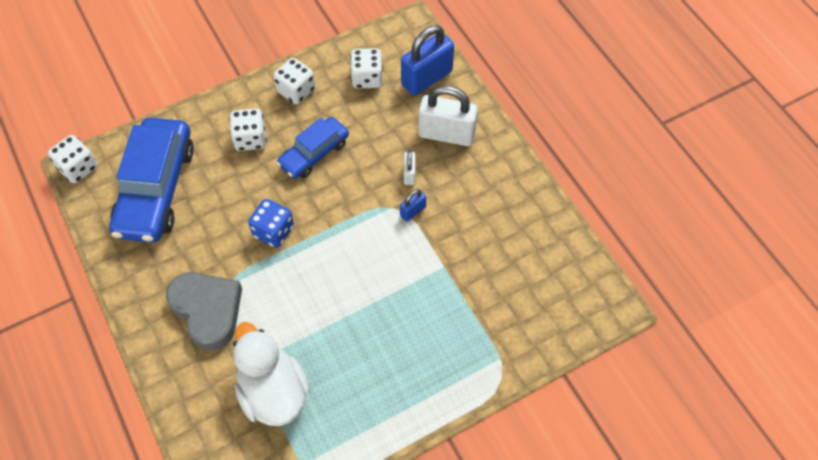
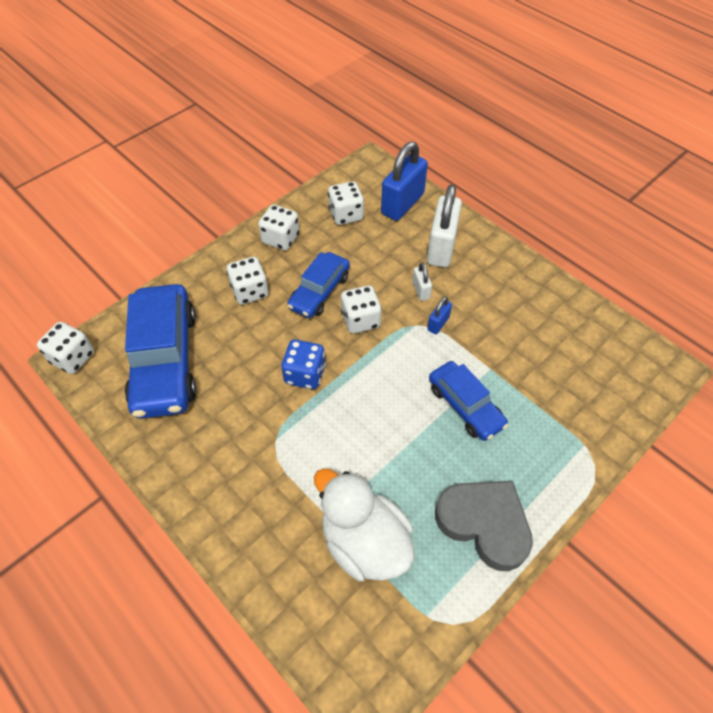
camera: 15 degrees left, 5 degrees down
grey heart [166,272,242,350] -> grey heart moved to [435,481,533,571]
white padlock [418,85,478,146] -> white padlock turned 75 degrees counterclockwise [427,185,462,267]
none -> white dice [341,285,382,334]
none -> blue car [429,361,508,441]

